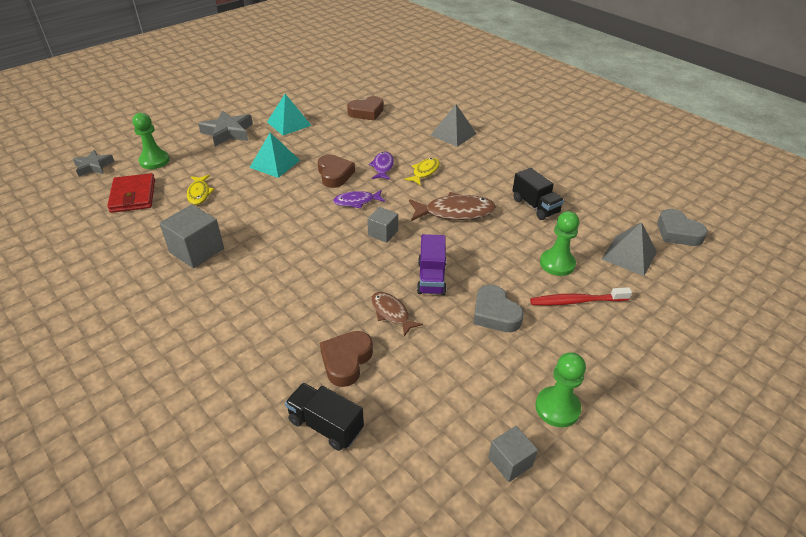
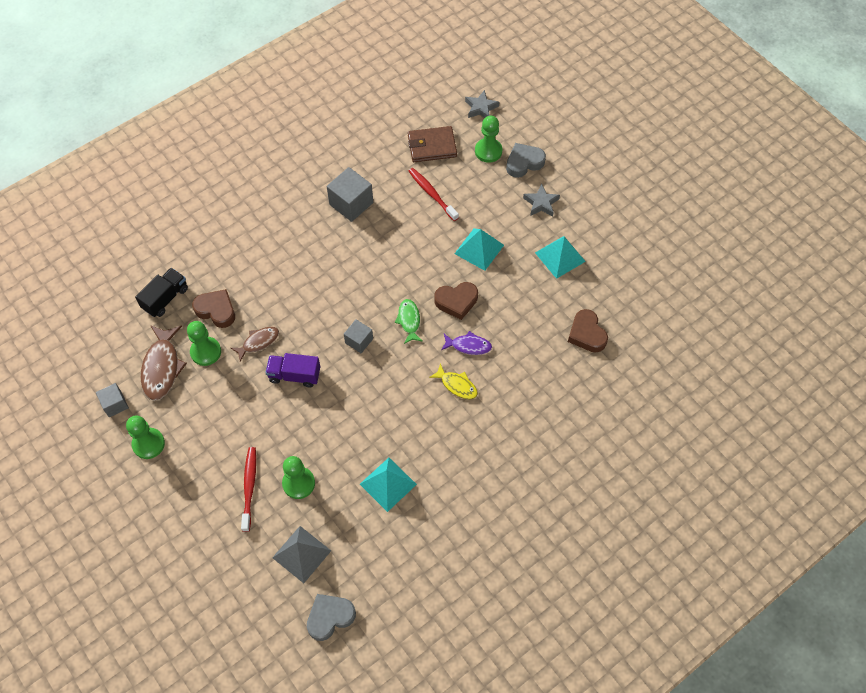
camera: 95 degrees right, 20 degrees up
red wallet [107,173,155,213] -> brown wallet [408,126,457,162]
yellow fish [187,175,214,205] -> red toothbrush [409,168,459,221]
grey star [198,110,253,146] -> grey star [523,184,560,216], size x0.66
purple fish [333,190,385,208] -> green fish [395,299,423,344]
brown fish [409,192,496,221] -> brown fish moved to [141,325,187,401]
grey pyramid [430,104,477,147] -> none
grey heart [473,285,524,332] -> grey heart moved to [506,143,546,178]
black truck [512,168,564,220] -> turquoise pyramid [360,458,417,512]
none -> green pawn [187,321,221,366]

